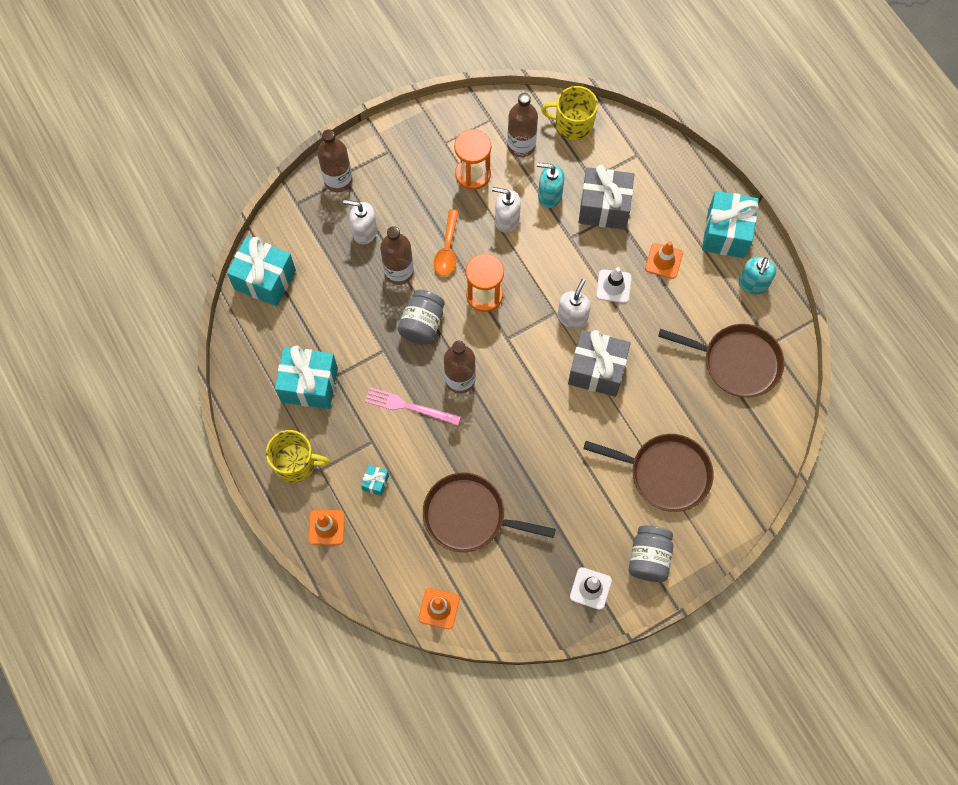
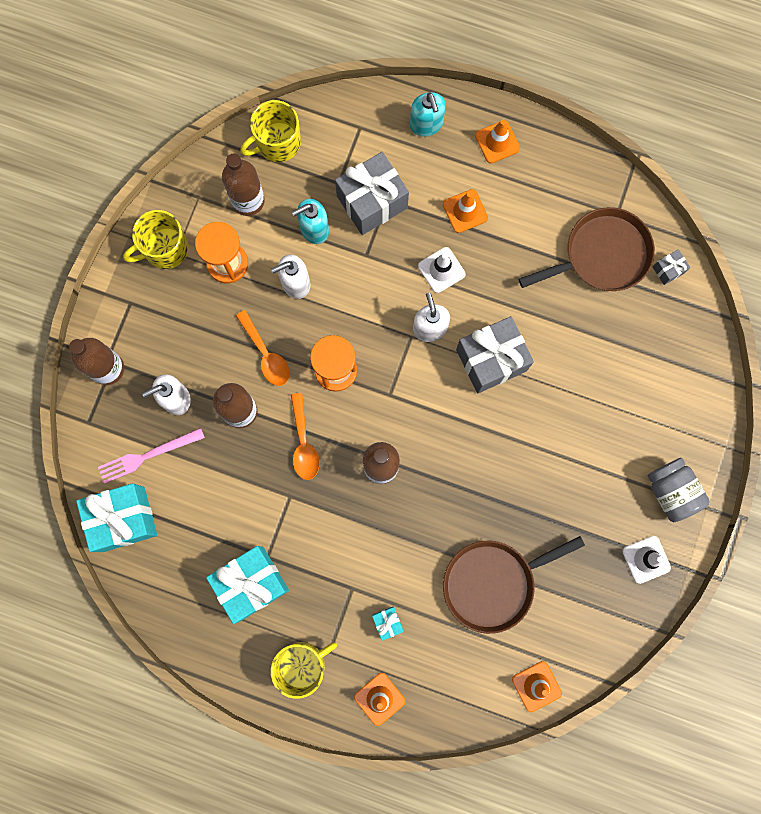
camera: 40 degrees left, 10 degrees up
pink fork [365,387,461,426] -> pink fork moved to [98,428,205,484]
grey jar [398,290,445,345] -> orange spoon [291,393,320,480]
brown pan [583,434,714,512] -> none
turquoise gift [702,191,759,258] -> orange traffic cone [475,120,520,163]
turquoise soap dispenser [739,257,776,294] -> turquoise soap dispenser moved to [410,92,446,137]
none -> yellow mug [123,210,189,269]
none -> grey gift [653,249,690,285]

